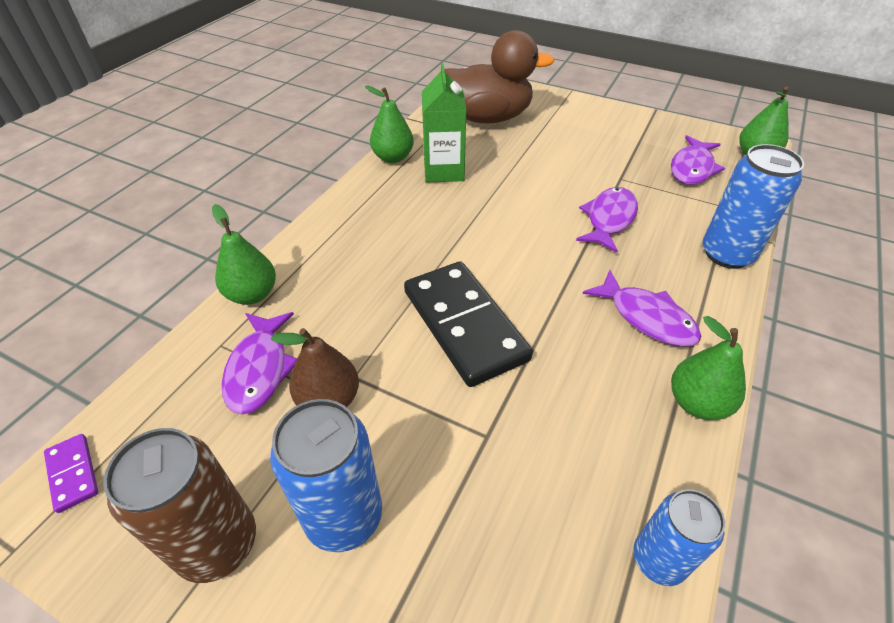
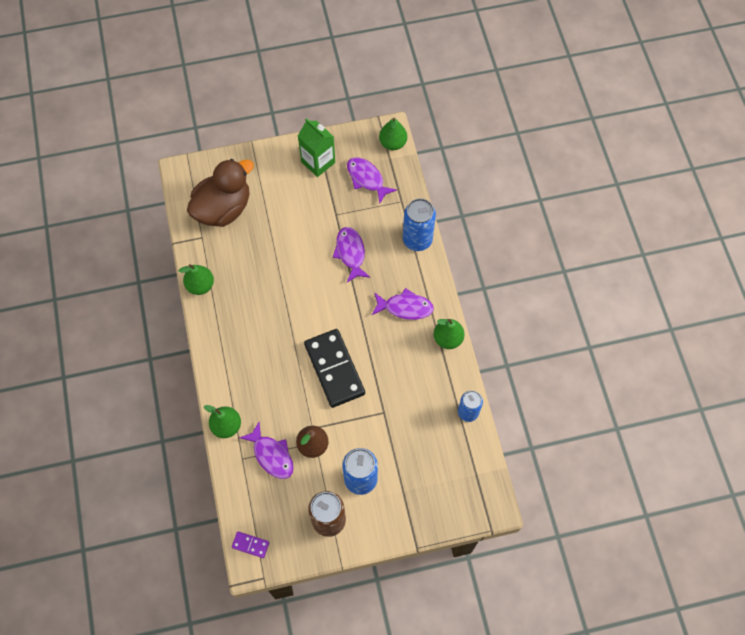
camera: 40 degrees left, 20 degrees up
black domino [404,261,533,387] -> black domino turned 45 degrees clockwise [304,329,365,408]
green carton [422,63,466,182] -> green carton moved to [298,118,335,177]
purple fish [671,135,725,185] -> purple fish turned 150 degrees clockwise [347,157,397,204]

